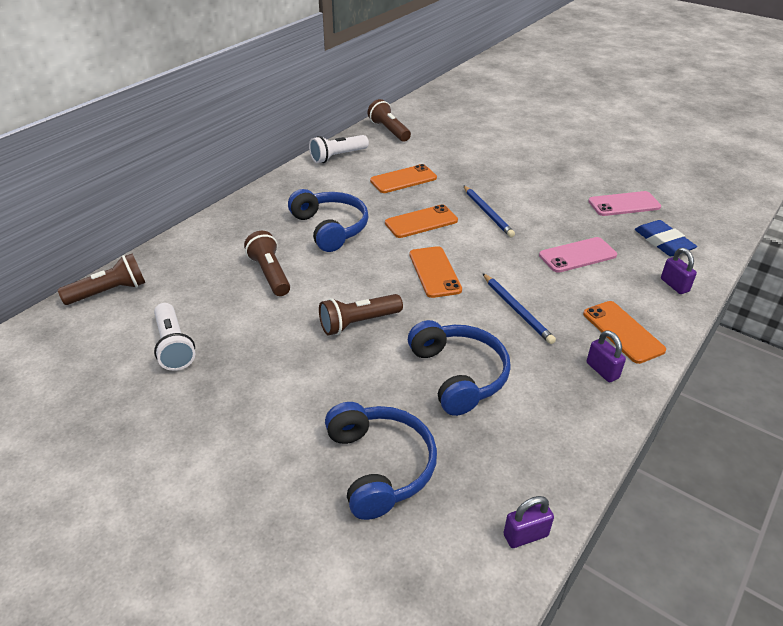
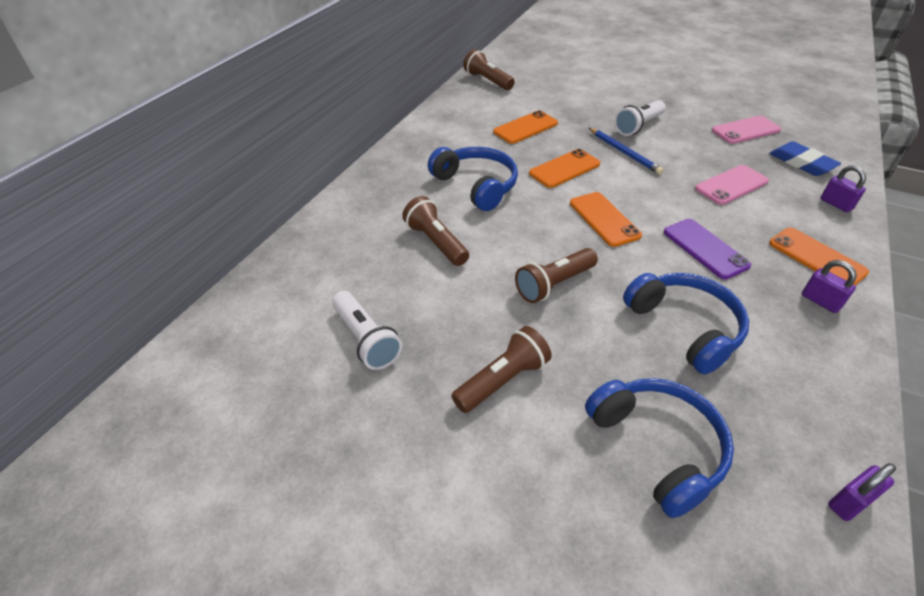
camera: 10 degrees left, 5 degrees up
brown flashlight [58,253,145,305] -> brown flashlight moved to [451,326,552,413]
white flashlight [309,135,369,163] -> white flashlight moved to [614,100,666,136]
blue pencil [483,273,556,344] -> purple phone [664,219,751,279]

